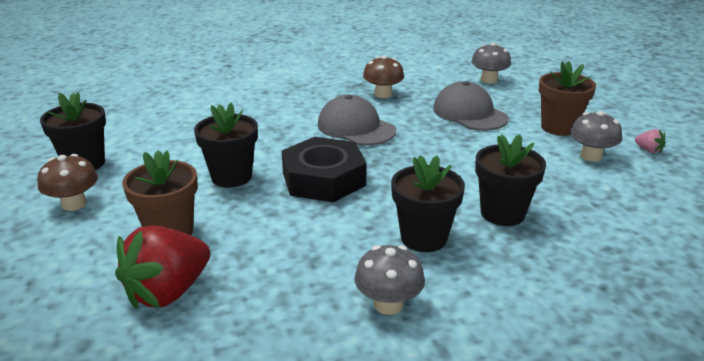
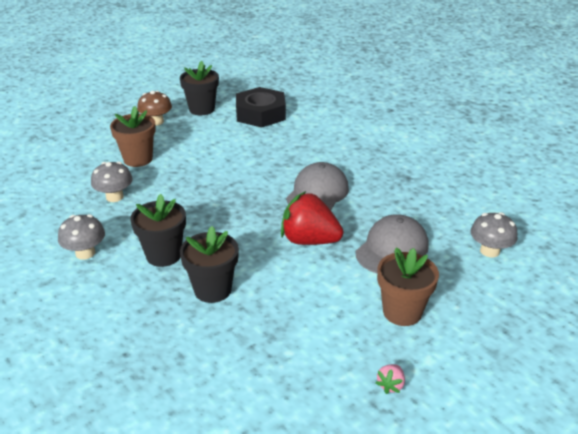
camera: 70 degrees right, 5 degrees up
red strawberry [115,225,210,309] -> red strawberry moved to [281,191,343,245]
black flower pot [194,102,258,188] -> none
black nut [282,137,367,203] -> black nut moved to [236,87,286,128]
brown mushroom [363,55,404,98] -> none
grey mushroom [570,111,622,162] -> grey mushroom moved to [91,162,133,202]

